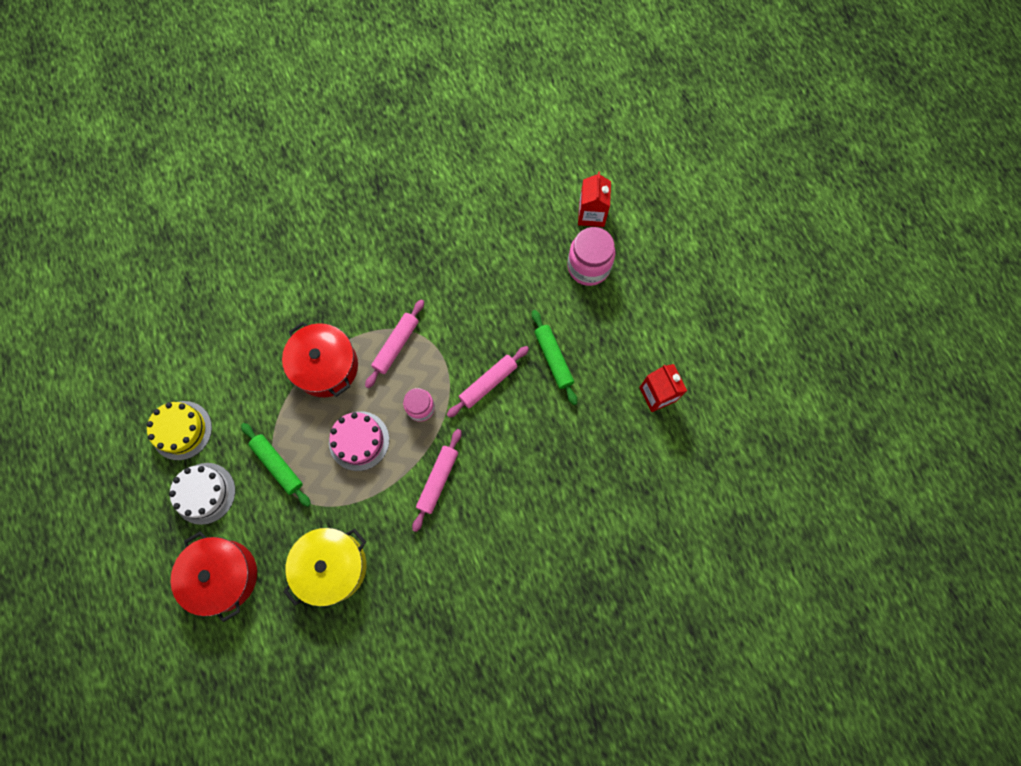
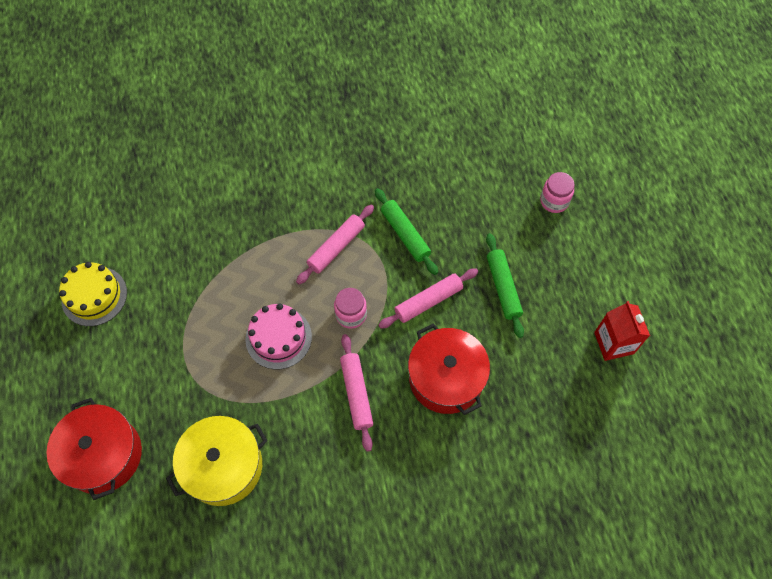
camera: 10 degrees right, 10 degrees down
white cake [169,463,235,525] -> none
green rolling pin [241,423,311,507] -> green rolling pin moved to [375,188,438,275]
red pot [282,322,358,397] -> red pot moved to [408,323,490,415]
pink rolling pin [412,429,462,532] -> pink rolling pin turned 45 degrees counterclockwise [340,334,373,452]
pink jar [568,227,615,286] -> pink jar [540,172,575,213], size x0.63
red carton [578,172,611,227] -> none

